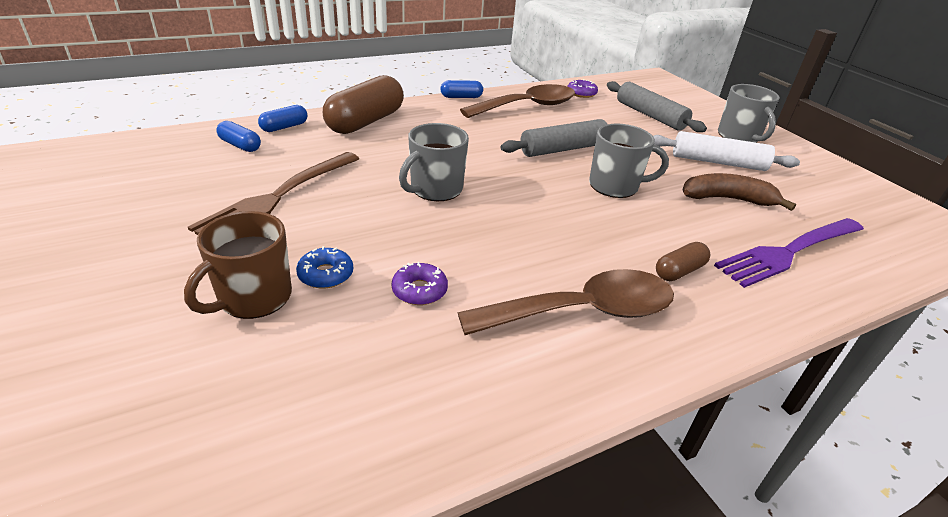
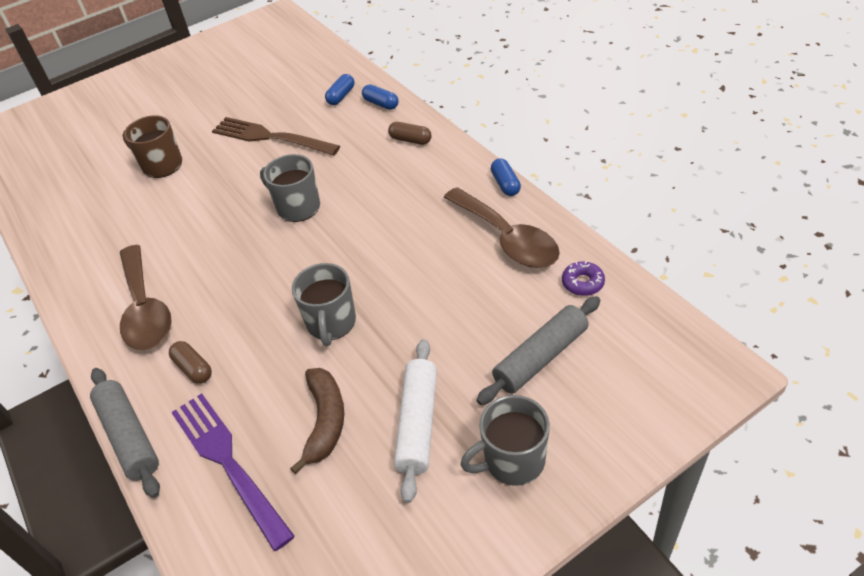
camera: 90 degrees right, 10 degrees up
blue donut [296,246,353,288] -> none
brown capsule [323,75,404,134] -> brown capsule [388,122,431,145], size x0.49
purple donut [392,262,448,305] -> none
grey rolling pin [501,119,607,157] -> grey rolling pin moved to [90,368,160,498]

